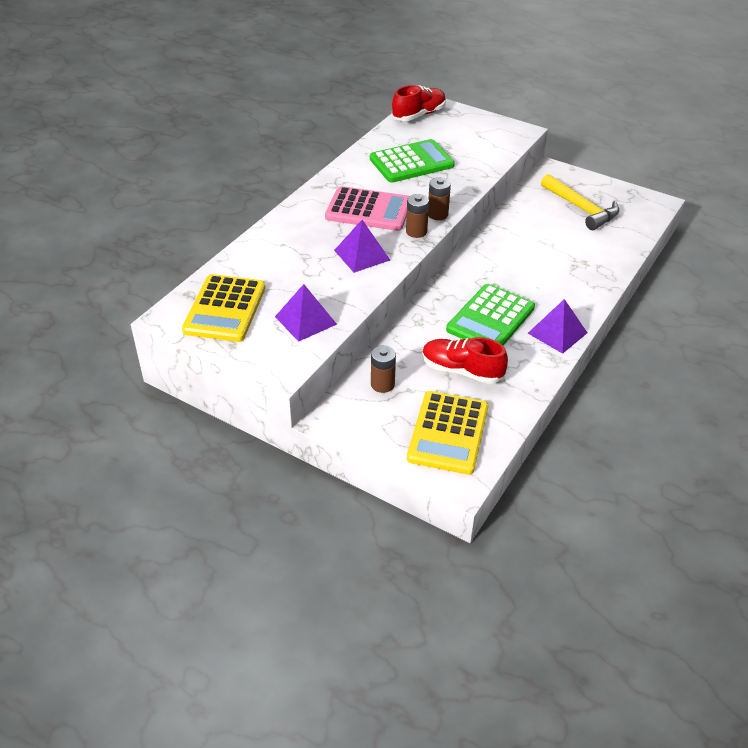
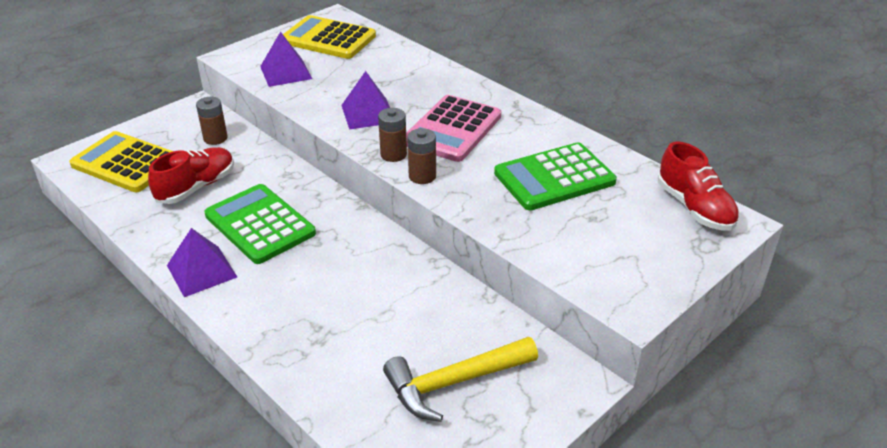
camera: 105 degrees right, 5 degrees down
green calculator [370,139,455,183] -> green calculator turned 75 degrees clockwise [494,142,617,210]

